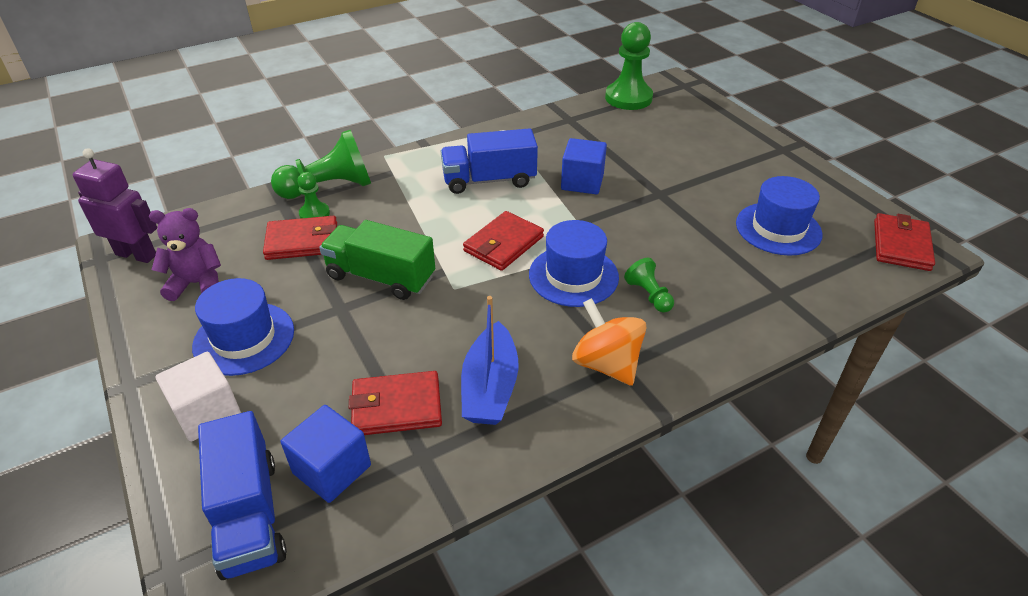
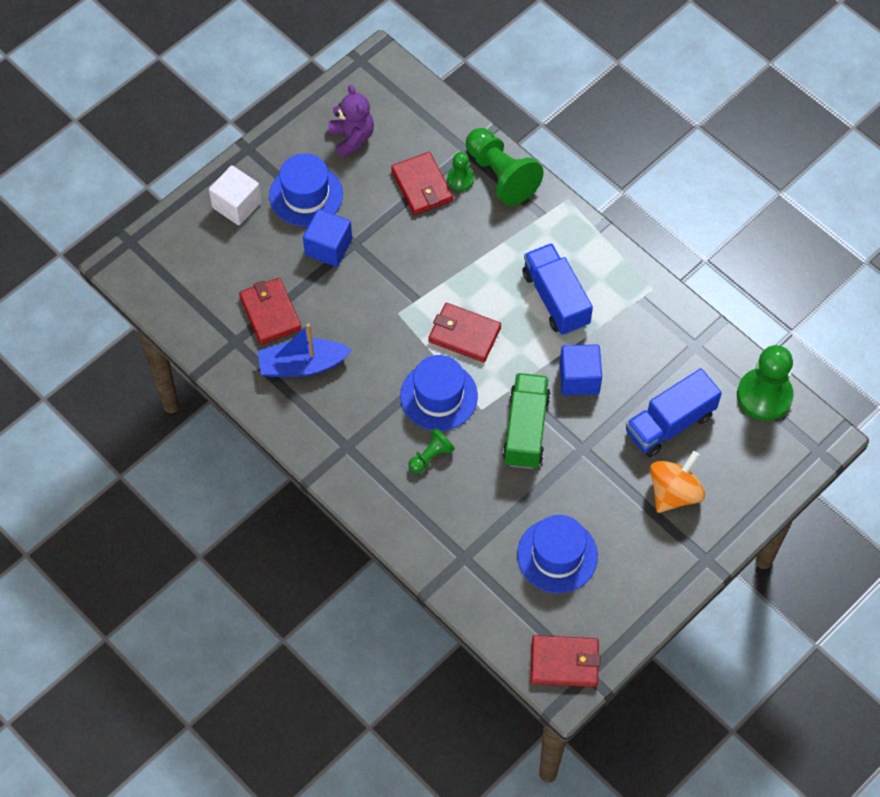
camera: 75 degrees right, 20 degrees up
purple robot [73,148,157,263] -> none
blue truck [198,411,287,580] -> blue truck moved to [626,368,722,457]
blue cube [281,405,371,503] -> blue cube moved to [303,209,352,267]
green truck [319,220,435,300] -> green truck moved to [503,373,551,469]
orange spinning top [572,298,647,386] -> orange spinning top moved to [650,451,705,513]

